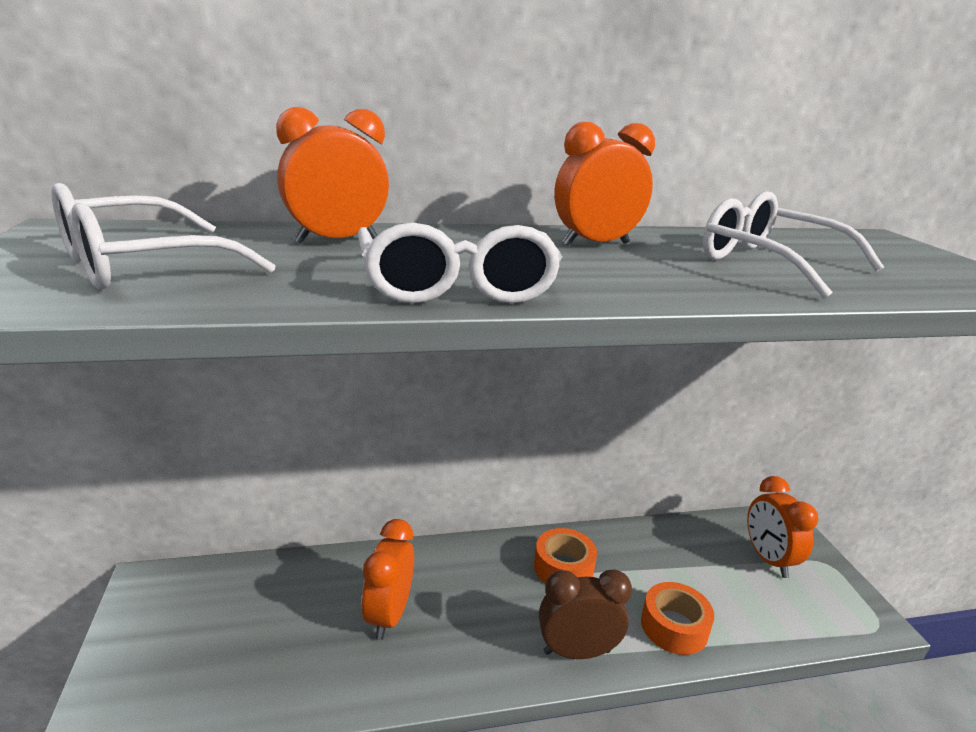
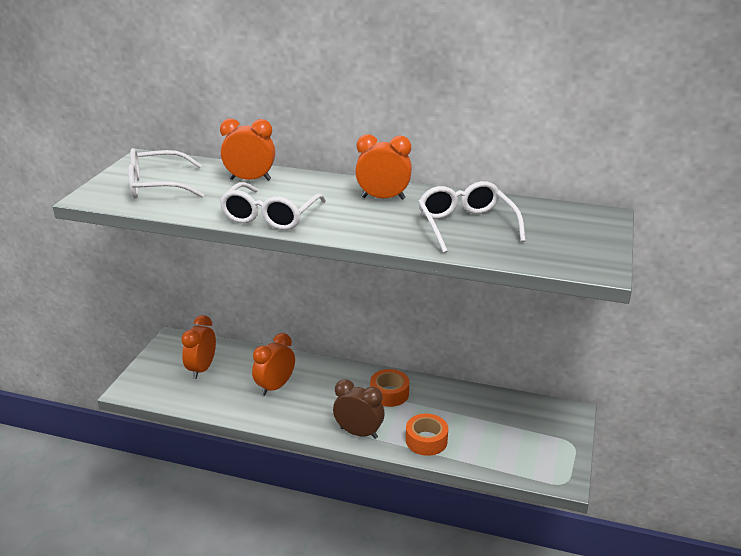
camera: 30 degrees right, 5 degrees up
orange clock [747,476,818,578] -> orange clock moved to [181,315,216,379]

